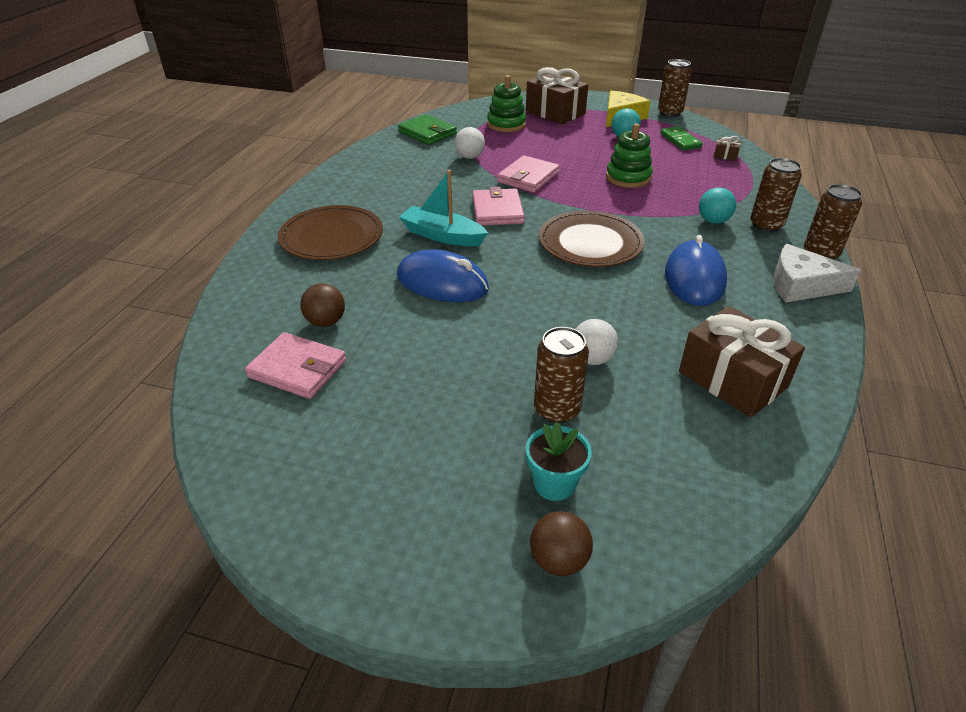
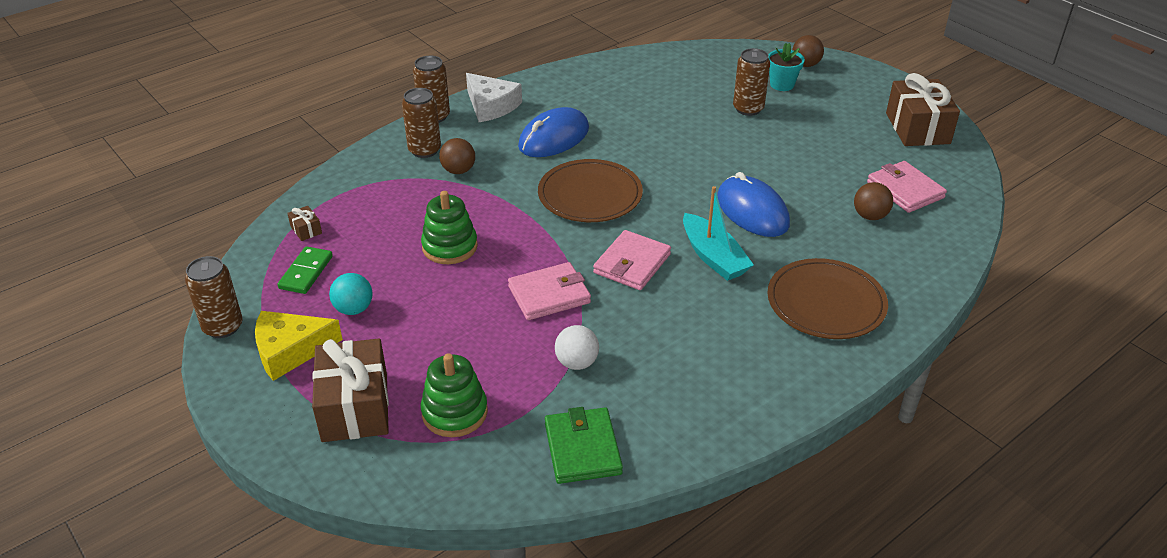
camera: 145 degrees left, 0 degrees up
white ball [576,319,618,365] -> none
brown gift [679,306,805,418] -> brown gift moved to [886,73,960,146]
turquoise ball [699,188,736,224] -> brown ball [439,138,475,174]

